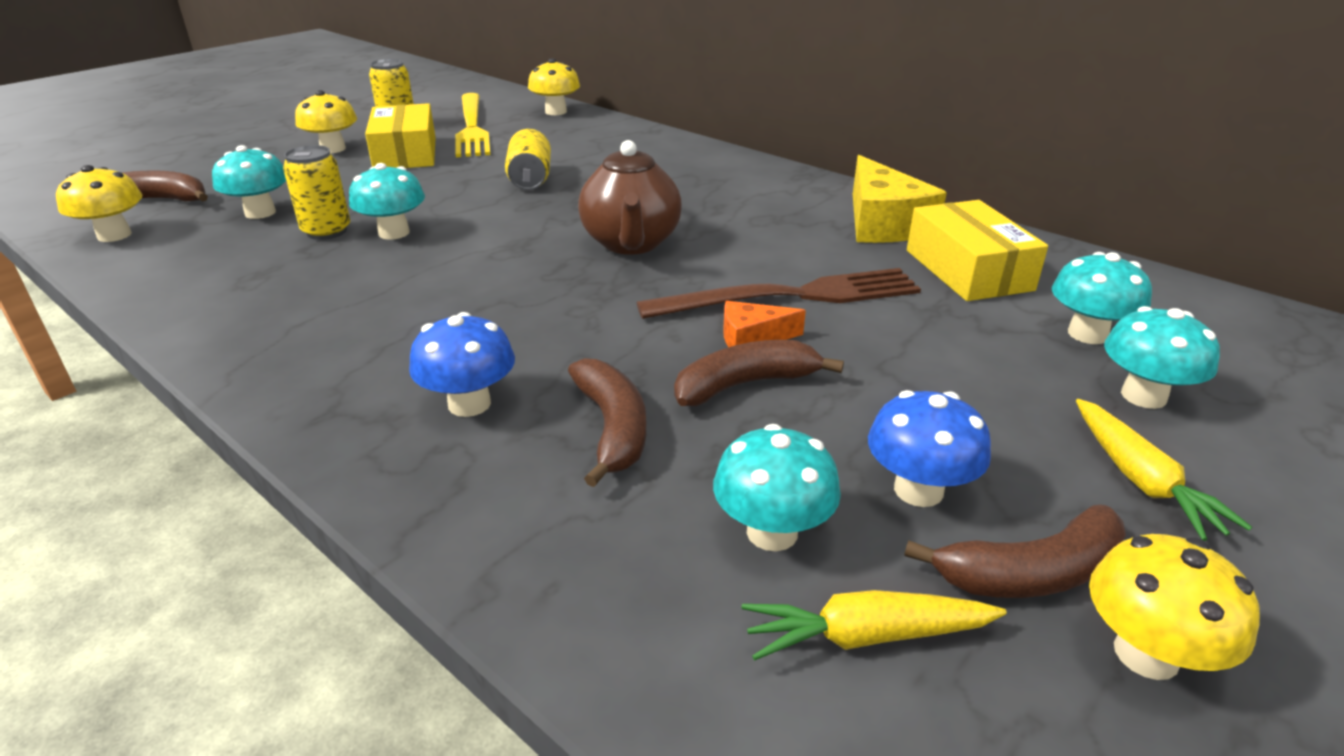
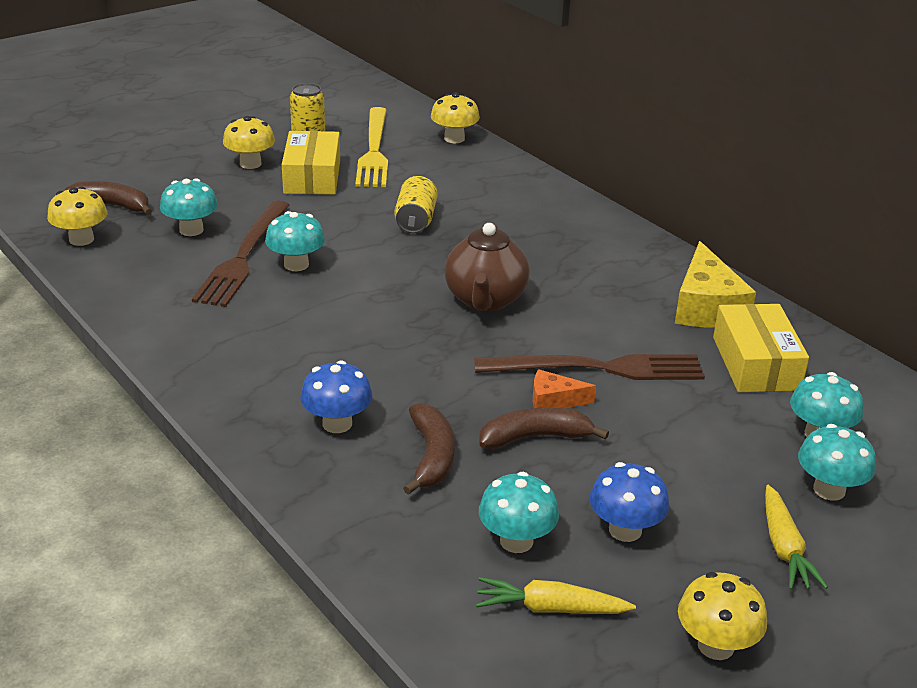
camera: 10 degrees right, 0 degrees up
yellow can [283,145,351,240] -> brown fork [192,200,290,307]
brown banana [904,505,1126,598] -> none

